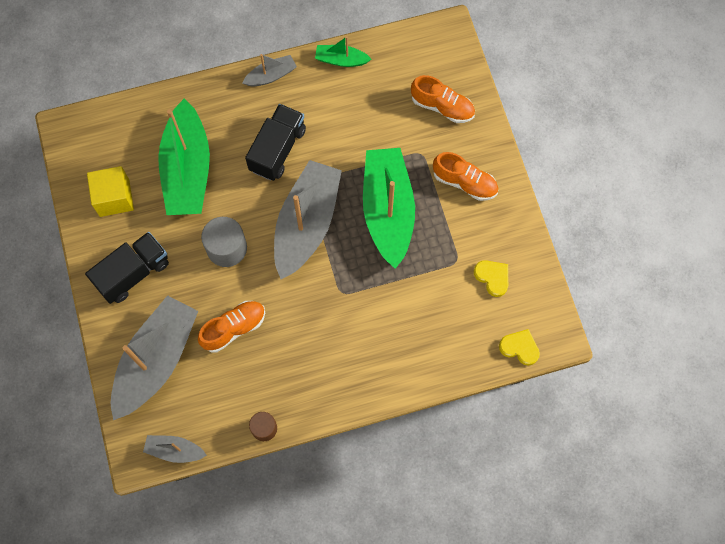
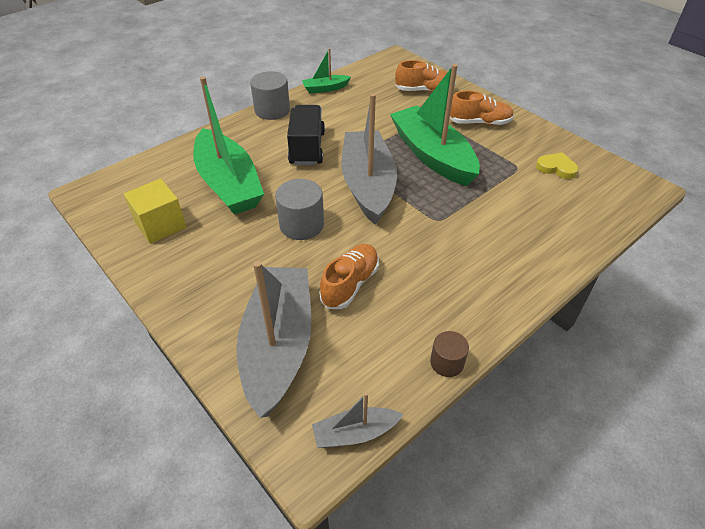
camera: 25 degrees left, 25 degrees down
black truck [85,232,169,304] -> none
grey boat [243,54,297,86] -> grey cylinder [250,71,290,120]
yellow heart [499,329,540,366] -> none

